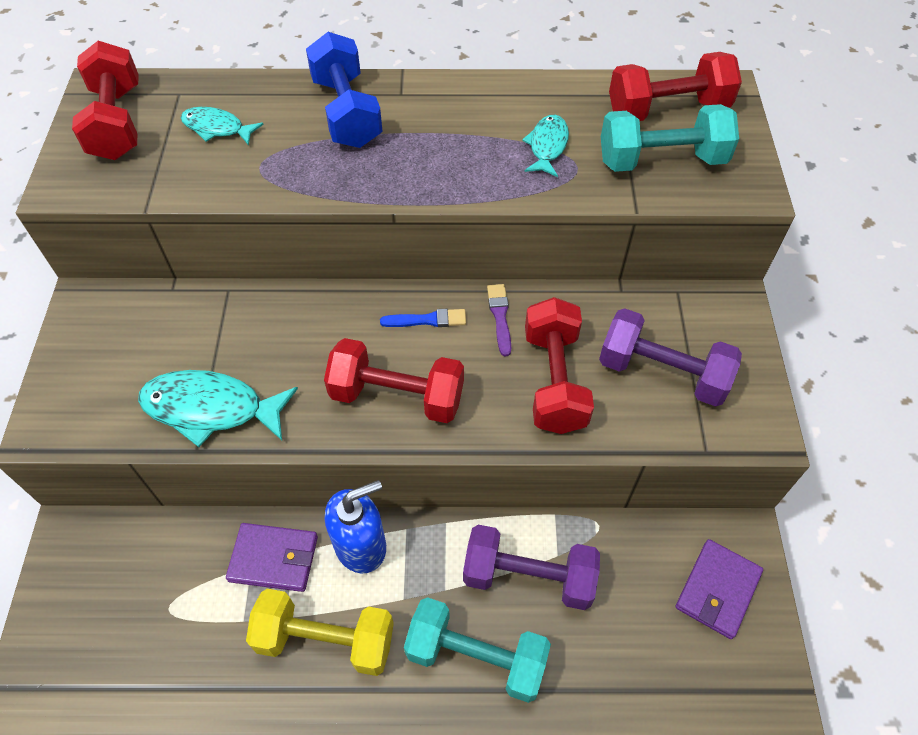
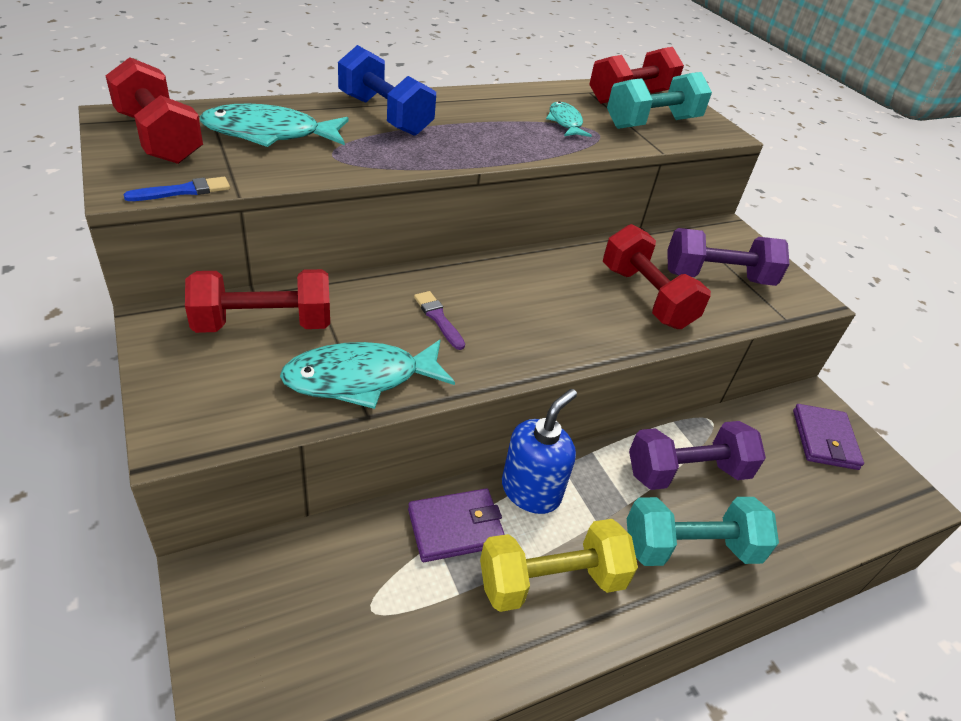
camera: 30 degrees left, 15 degrees down
turquoise fish [181,107,264,146] -> turquoise fish [200,103,348,147], size x1.72
red dumbbell [324,338,464,423] -> red dumbbell moved to [185,269,330,333]
blue brush [380,309,466,327] -> blue brush moved to [123,177,230,201]
purple brush [487,284,511,356] -> purple brush moved to [414,291,465,350]

